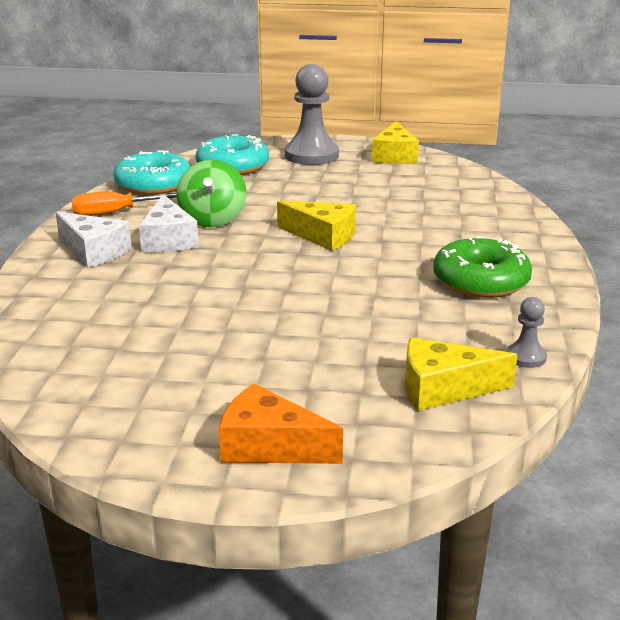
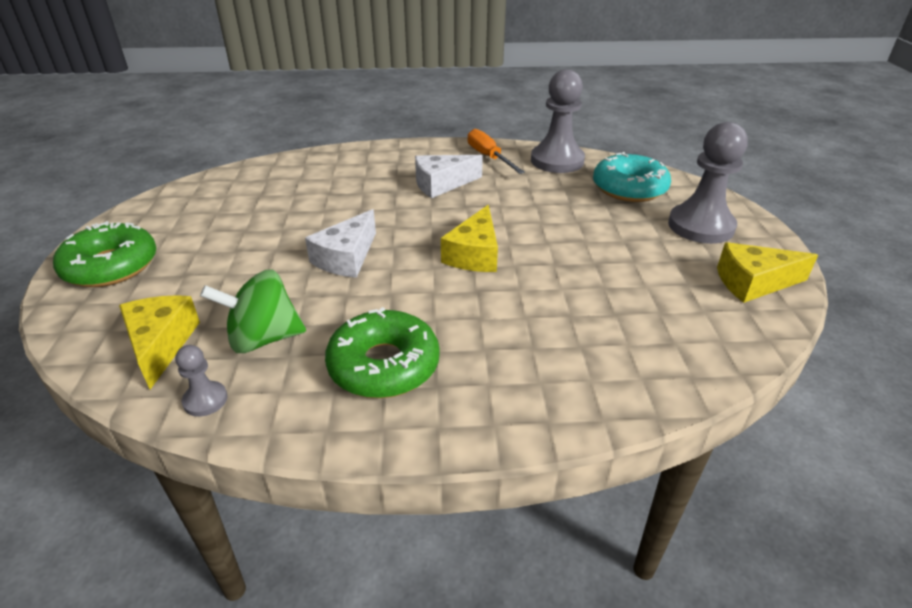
camera: 80 degrees right, 10 degrees up
white cheese [56,212,132,268] -> white cheese moved to [305,209,376,278]
turquoise donut [114,150,191,195] -> grey pawn [531,69,585,173]
green spinning top [177,160,247,227] -> green spinning top moved to [200,269,306,353]
orange cheese [219,383,343,464] -> green donut [53,221,156,287]

